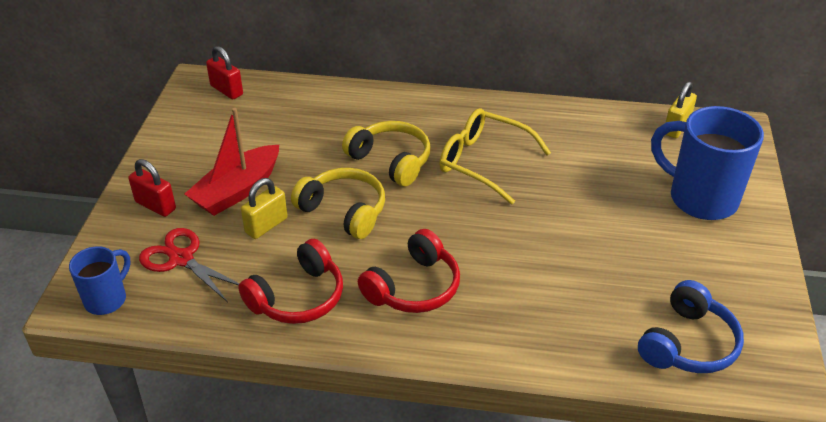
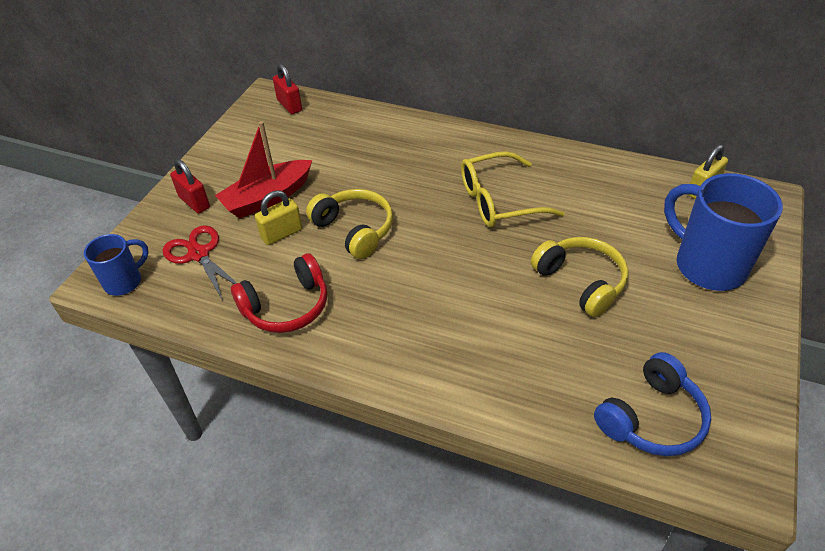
camera: 15 degrees right, 5 degrees up
yellow headphones [342,121,430,187] -> yellow headphones moved to [531,237,628,317]
red headphones [358,229,460,313] -> none
yellow glasses [439,108,551,205] -> yellow glasses turned 60 degrees counterclockwise [461,151,565,227]

